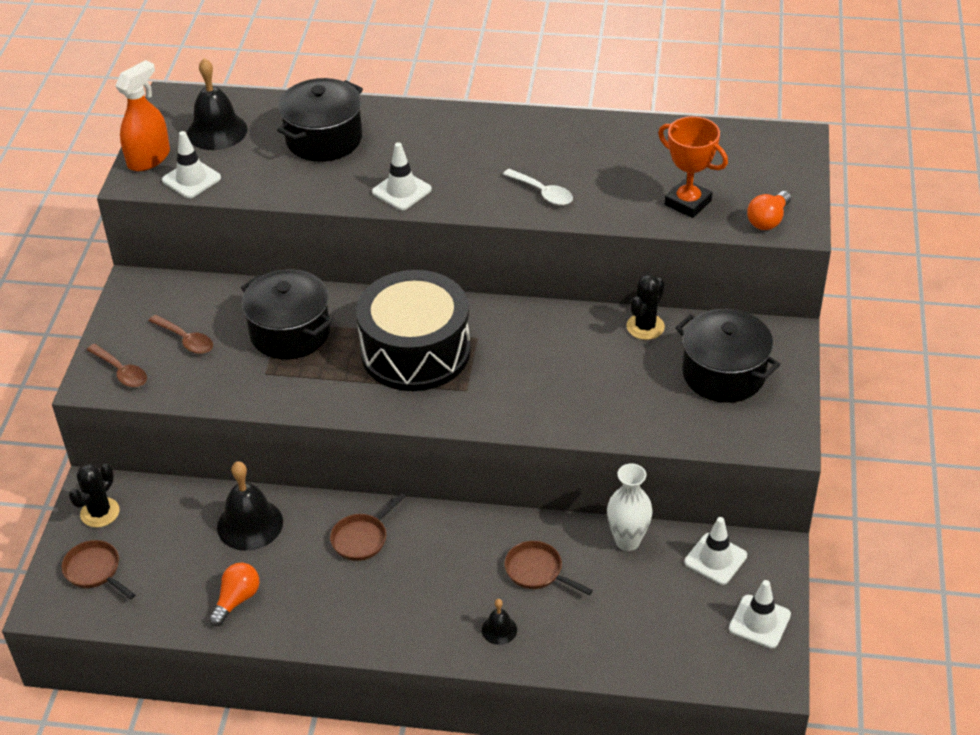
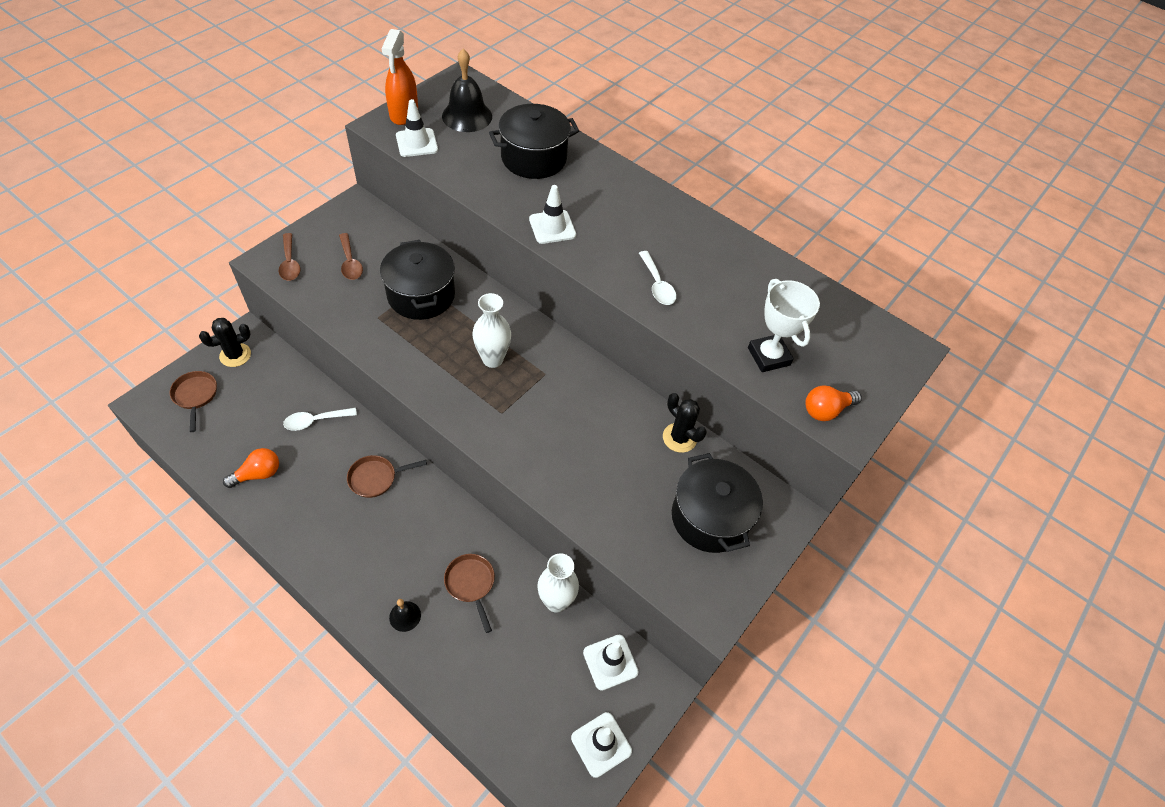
camera: 25 degrees right, 10 degrees up
orange spray bottle [115,60,170,171] -> orange spray bottle turned 120 degrees clockwise [382,29,418,125]
black bell [217,461,283,551] -> white spoon [283,408,357,431]
black drum [356,270,471,391] -> white vase [472,293,511,368]
black cactus [626,274,665,340] -> black cactus turned 75 degrees clockwise [663,393,707,453]
orange trophy [658,116,728,218] -> white trophy [748,279,820,372]

